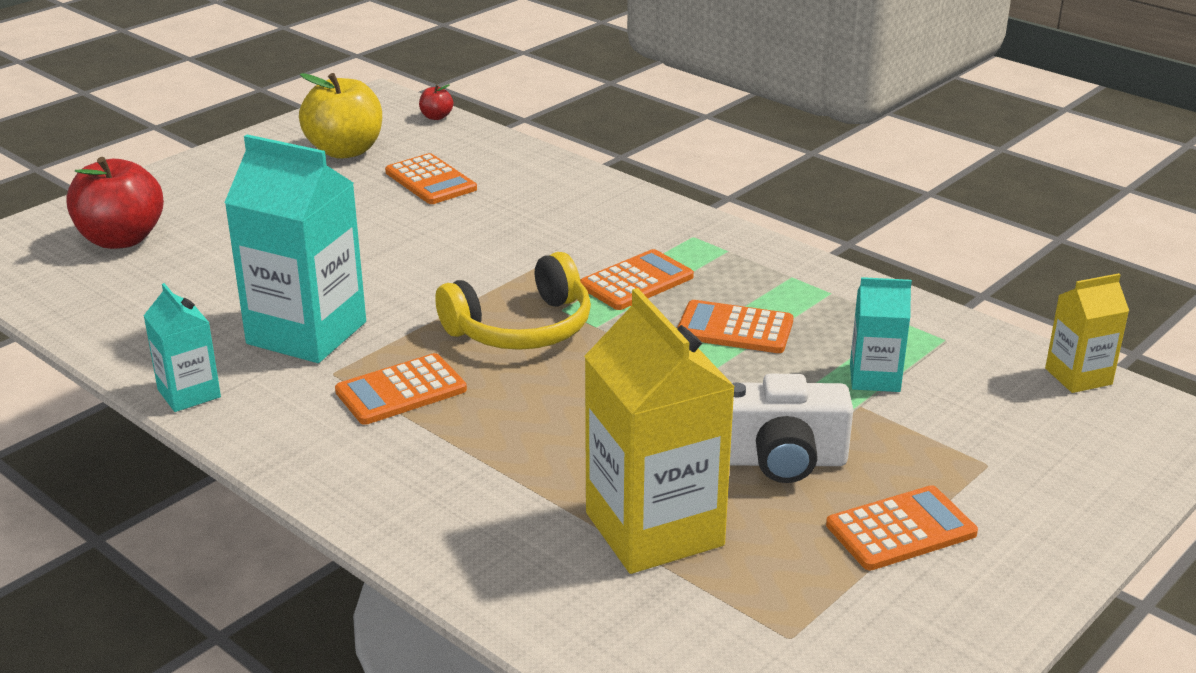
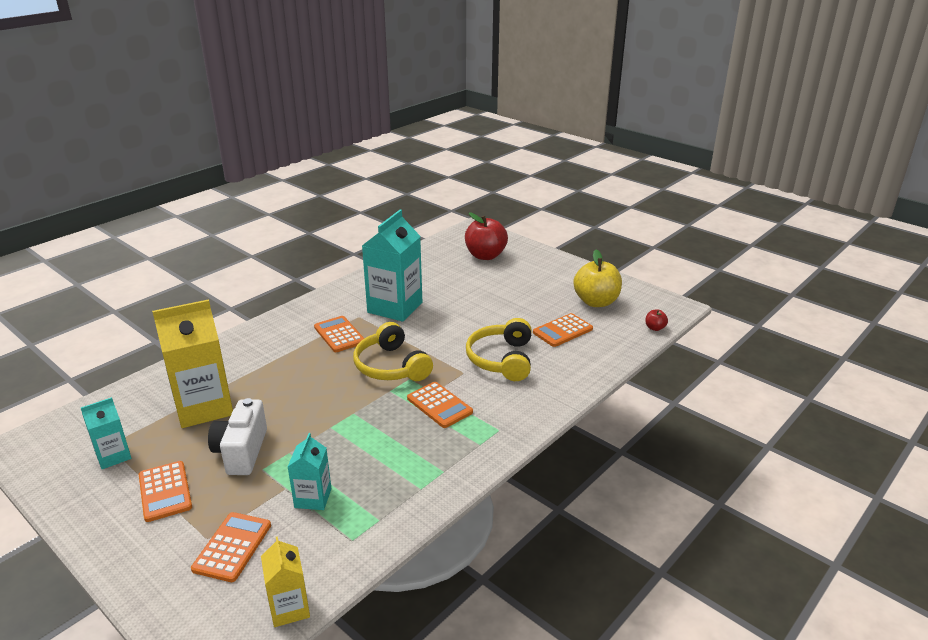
camera: 90 degrees right, 0 degrees up
turquoise carton [143,283,221,412] -> turquoise carton moved to [81,397,131,469]
orange calculator [677,300,793,353] -> orange calculator moved to [191,512,271,582]
none -> yellow headphones [466,318,532,381]

